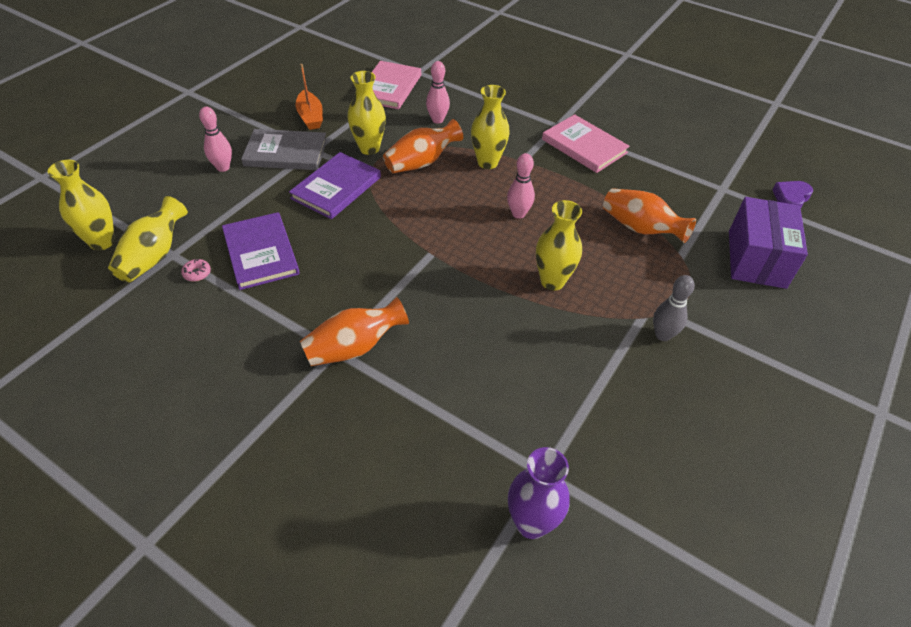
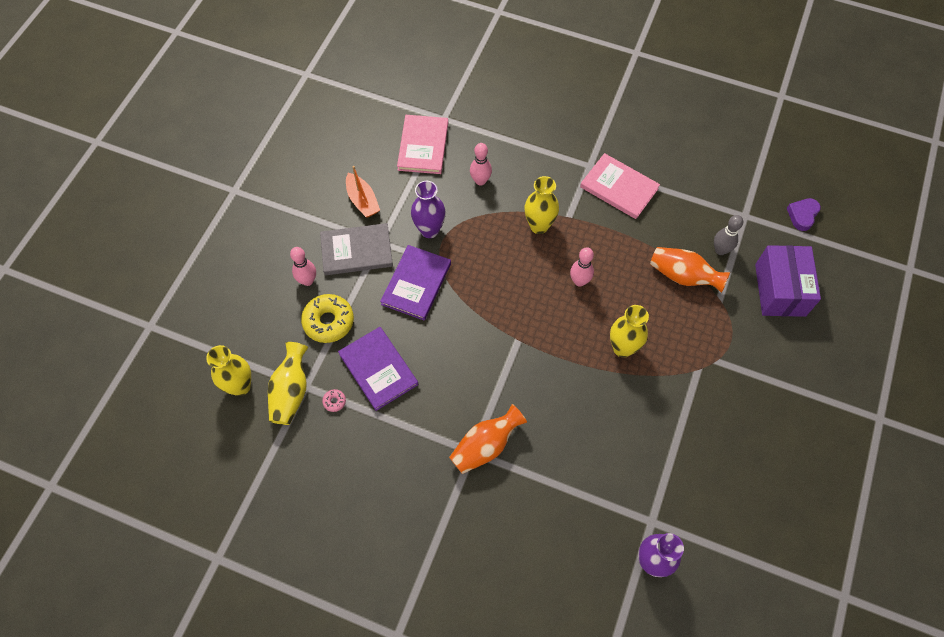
camera: 10 degrees left, 15 degrees up
yellow vase [347,71,386,155] -> purple vase [411,181,446,238]
orange vase [383,119,463,173] -> none
grey bowling pin [653,275,695,341] -> grey bowling pin moved to [714,215,743,255]
none -> yellow donut [301,294,354,343]

